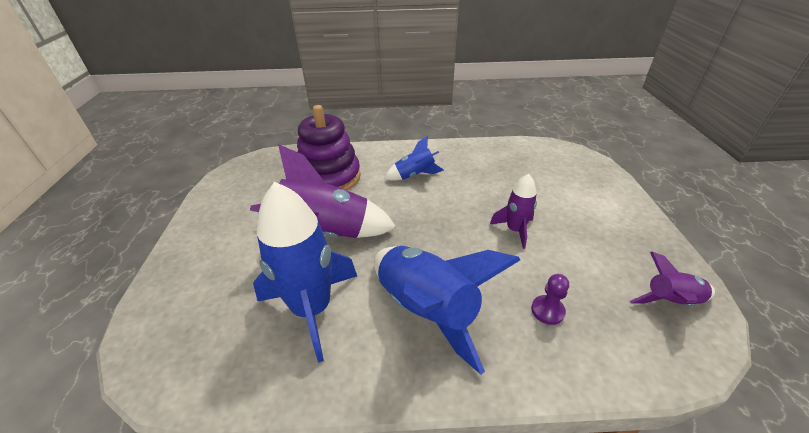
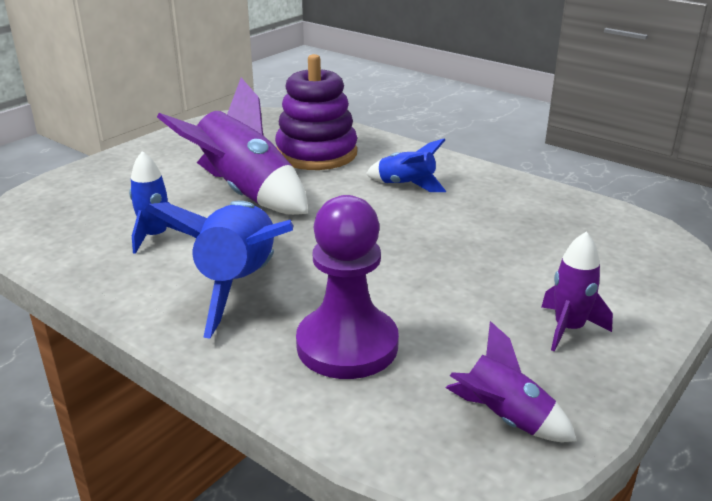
camera: 40 degrees right, 10 degrees down
blue rocket [253,182,357,363] -> blue rocket [129,151,189,254], size x0.53
purple rocket [490,174,537,249] -> purple rocket moved to [541,232,613,352]
purple pawn [531,274,569,325] -> purple pawn [296,195,399,379], size x2.33

